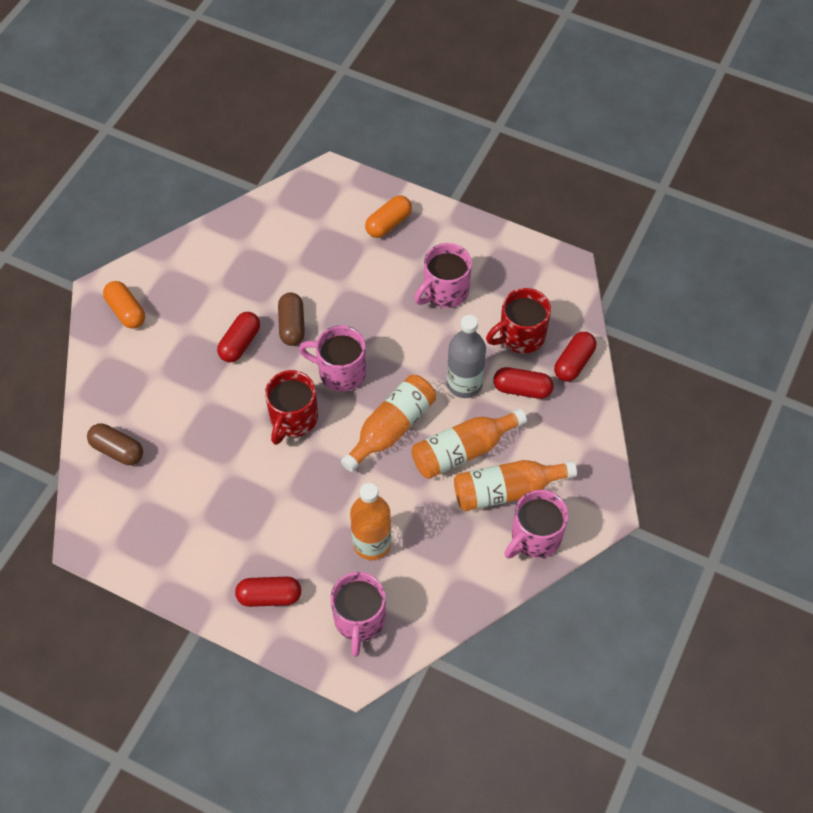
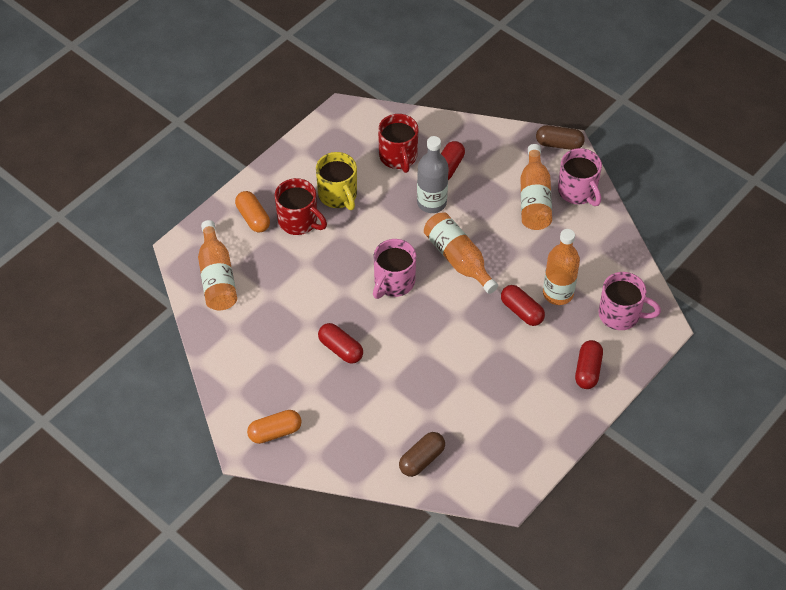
camera: 75 degrees left, 5 degrees down
red mug [265,370,318,445] -> red mug moved to [275,178,327,235]
brown capsule [278,293,305,346] -> brown capsule moved to [536,125,585,150]
orange bottle [411,408,527,479] -> orange bottle moved to [198,220,237,310]
pink mug [414,243,472,308] -> yellow mug [316,152,357,210]
red capsule [554,332,596,382] -> red capsule moved to [501,285,545,326]

